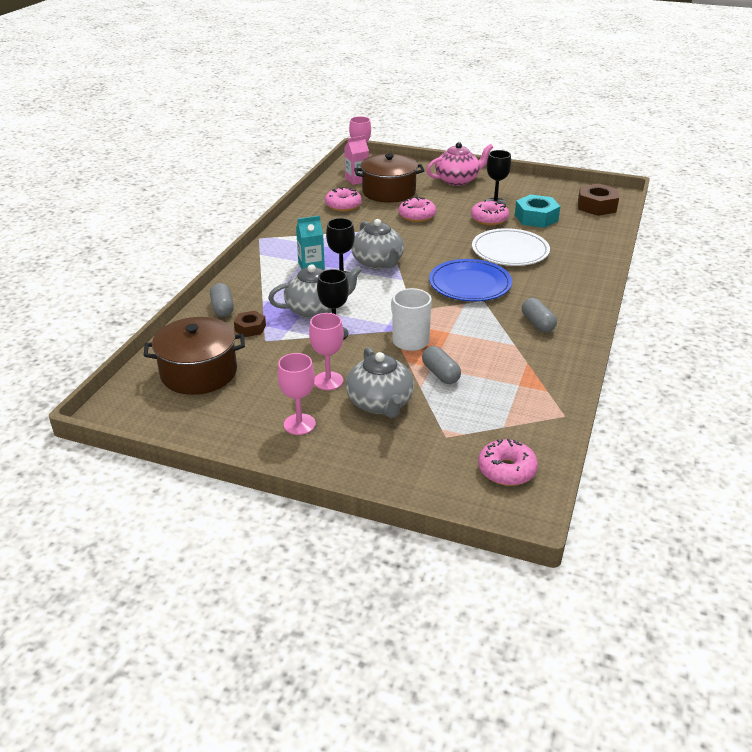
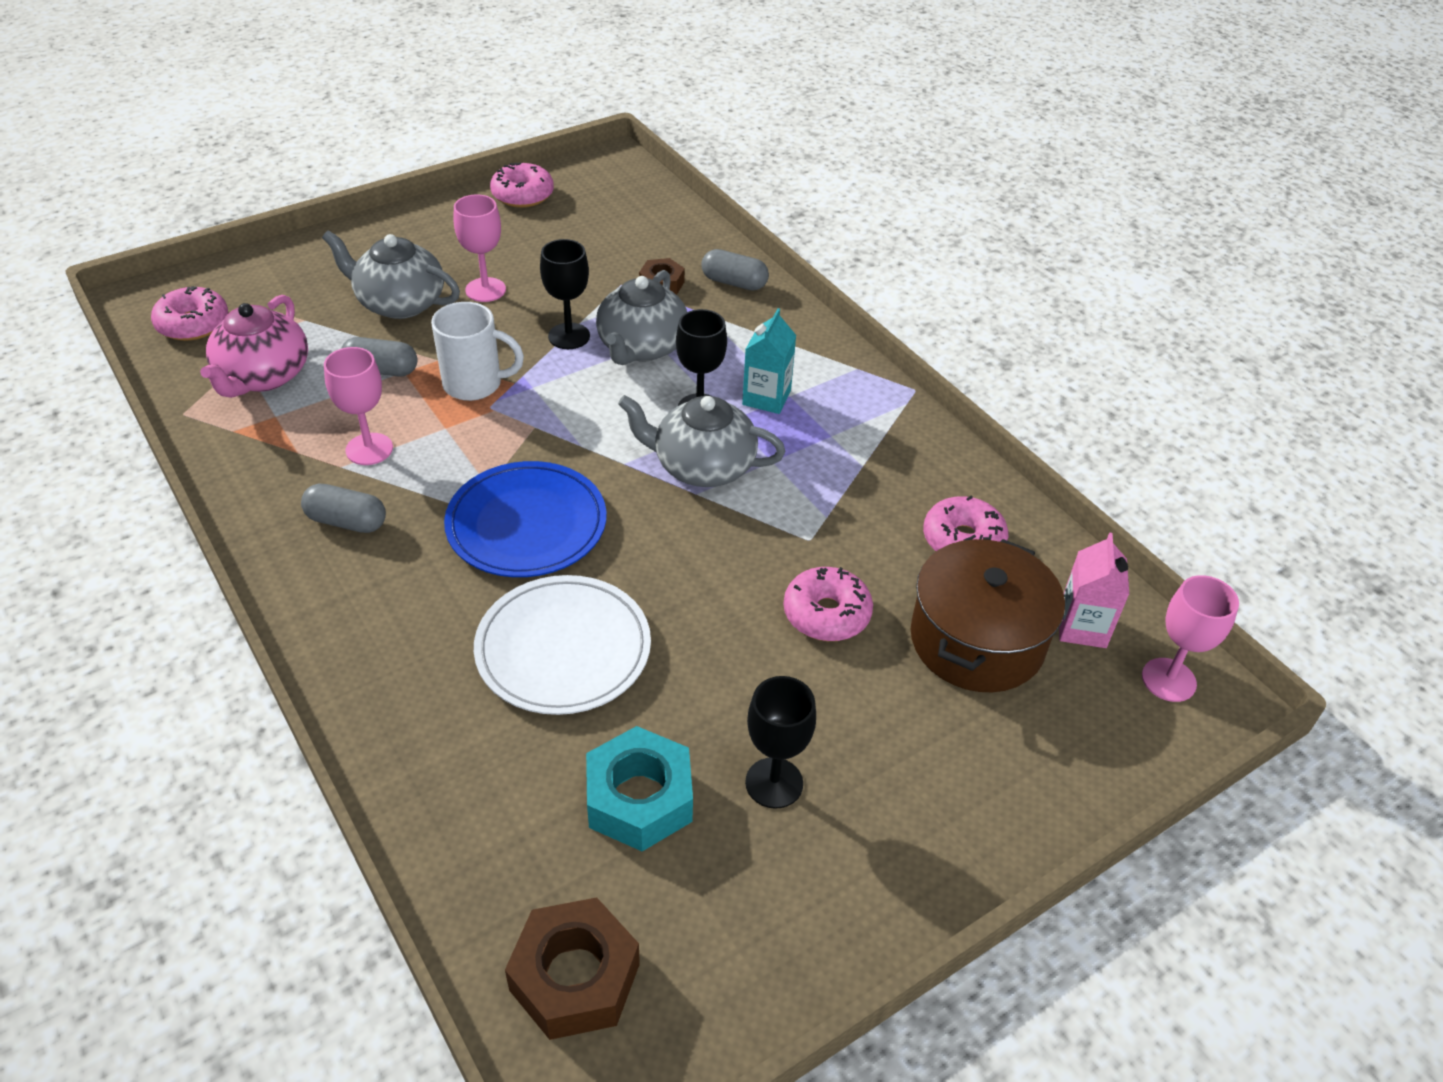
camera: 125 degrees right, 10 degrees up
brown pot [144,317,245,395] -> none
pink goblet [277,353,316,435] -> pink goblet moved to [324,347,393,465]
pink teapot [427,142,493,186] -> pink teapot moved to [200,295,308,398]
pink donut [471,200,509,225] -> pink donut moved to [490,162,554,208]

